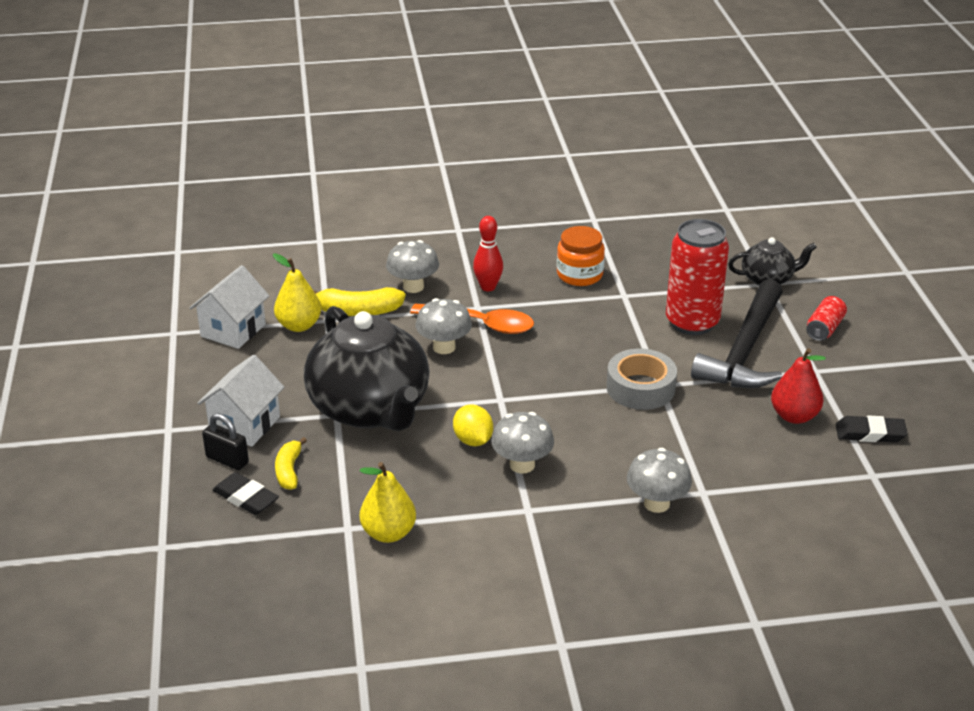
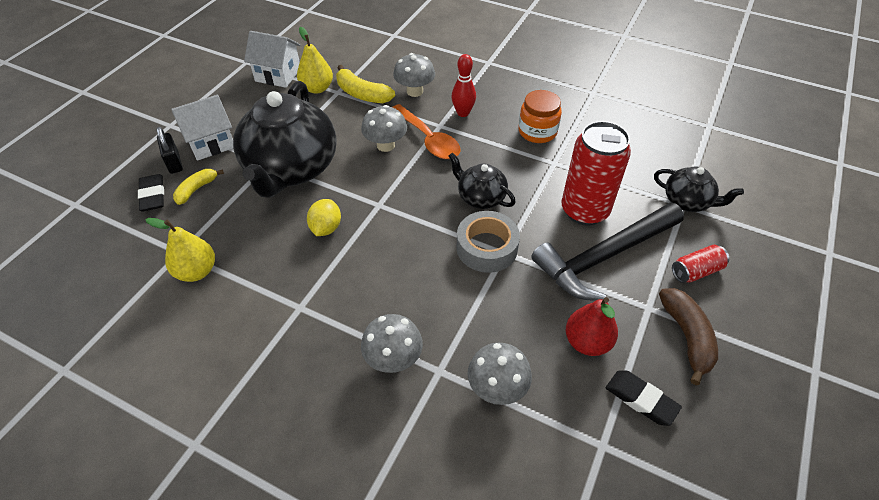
camera: 35 degrees right, 15 degrees up
white house [190,265,269,349] -> white house turned 45 degrees clockwise [244,31,301,88]
grey mushroom [491,412,554,474] -> grey mushroom moved to [468,343,532,405]
none -> black teapot [449,152,516,209]
none -> brown banana [659,288,718,385]

